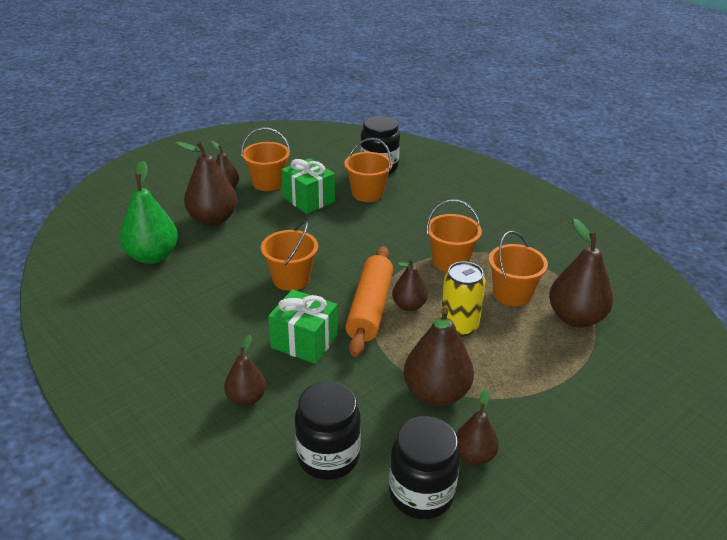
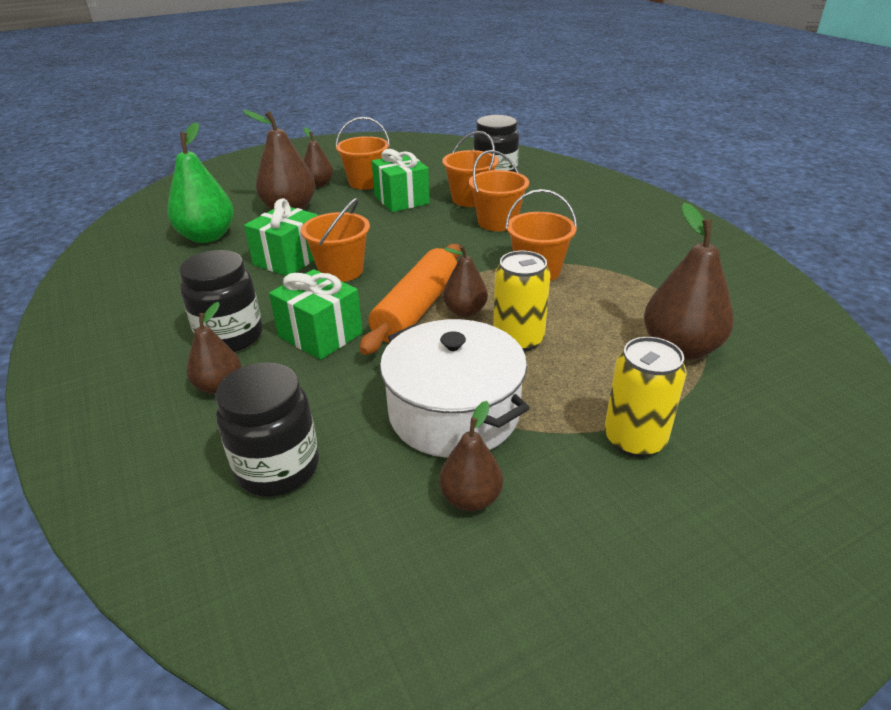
camera: 15 degrees right, 0 degrees up
black jar [389,416,460,519] -> black jar moved to [179,250,263,352]
brown pear [404,307,474,406] -> white pot [380,319,529,458]
orange bucket [489,231,548,306] -> orange bucket moved to [469,150,529,231]
none -> green gift [244,198,318,276]
none -> yellow can [604,337,686,457]

